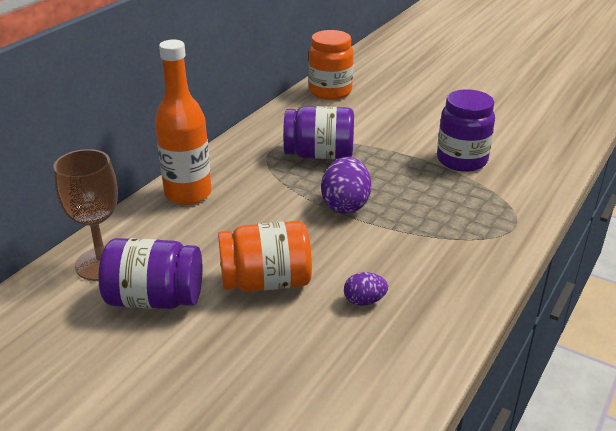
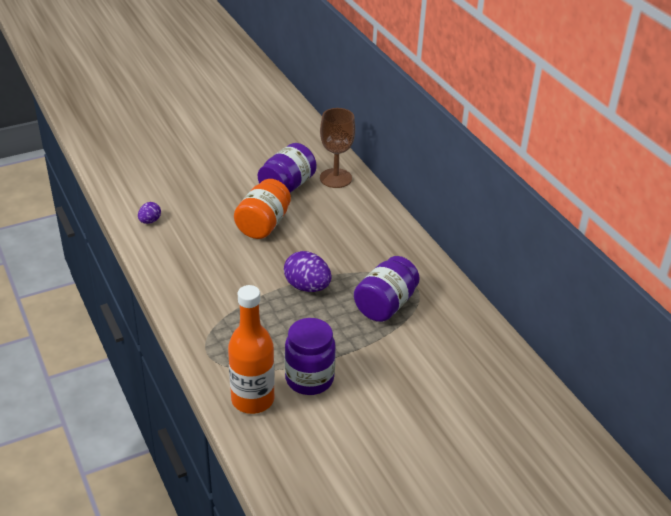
camera: 120 degrees right, 5 degrees up
orange bottle [155,40,212,205] -> orange bottle moved to [228,285,275,414]
orange jar [308,30,354,100] -> none
purple egg [344,272,388,306] -> purple egg moved to [138,202,161,224]

